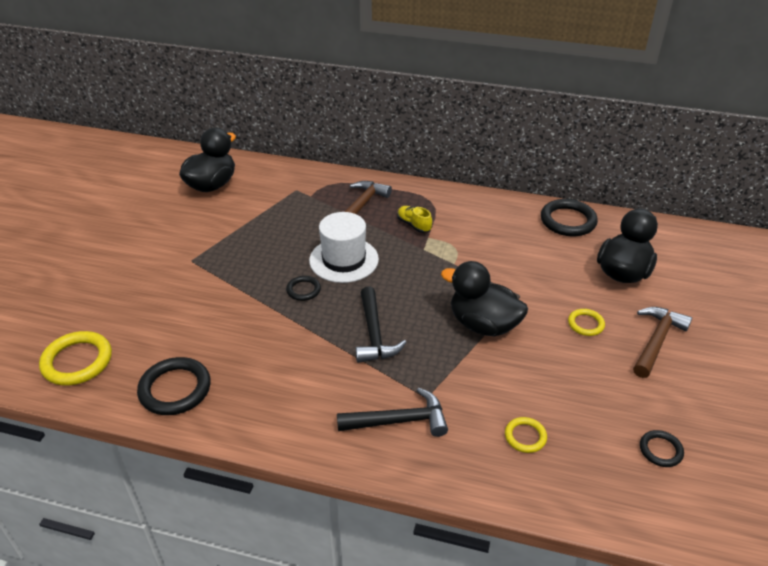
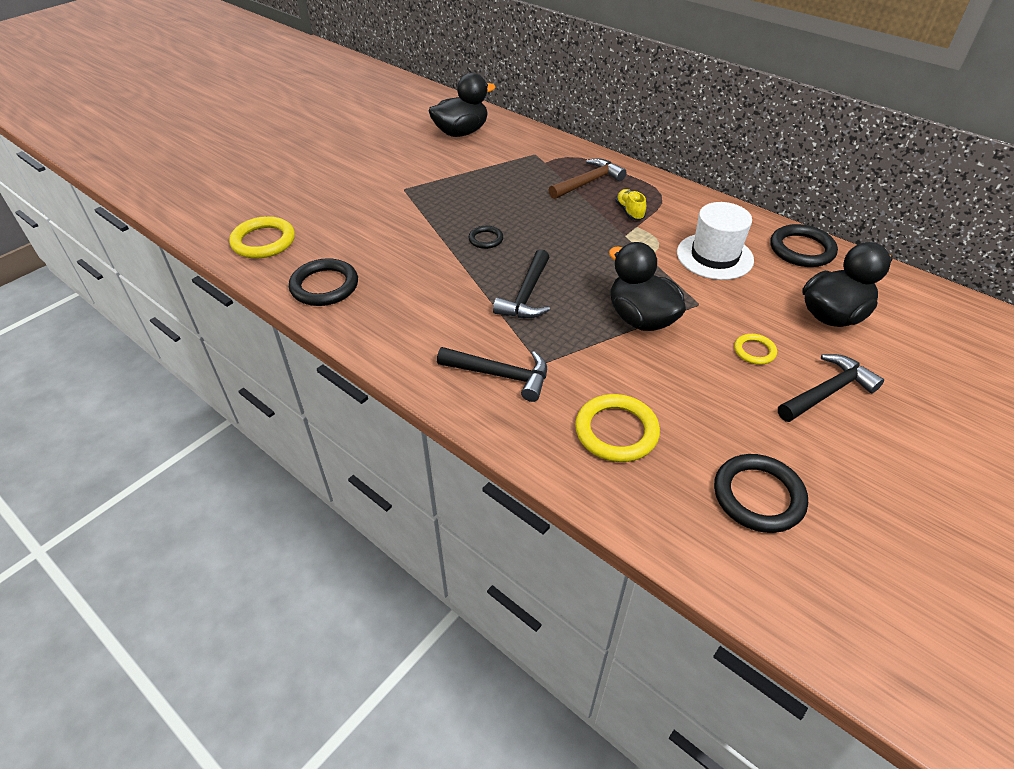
camera: 25 degrees right, 5 degrees up
white hat [309,212,379,283] -> white hat moved to [677,202,754,280]
yellow ring [505,417,547,453] -> yellow ring [575,394,660,462], size x1.81
brown hammer [633,307,692,378] -> black hammer [778,354,884,422]
black ring [640,430,684,467] -> black ring [714,454,808,533], size x1.81

